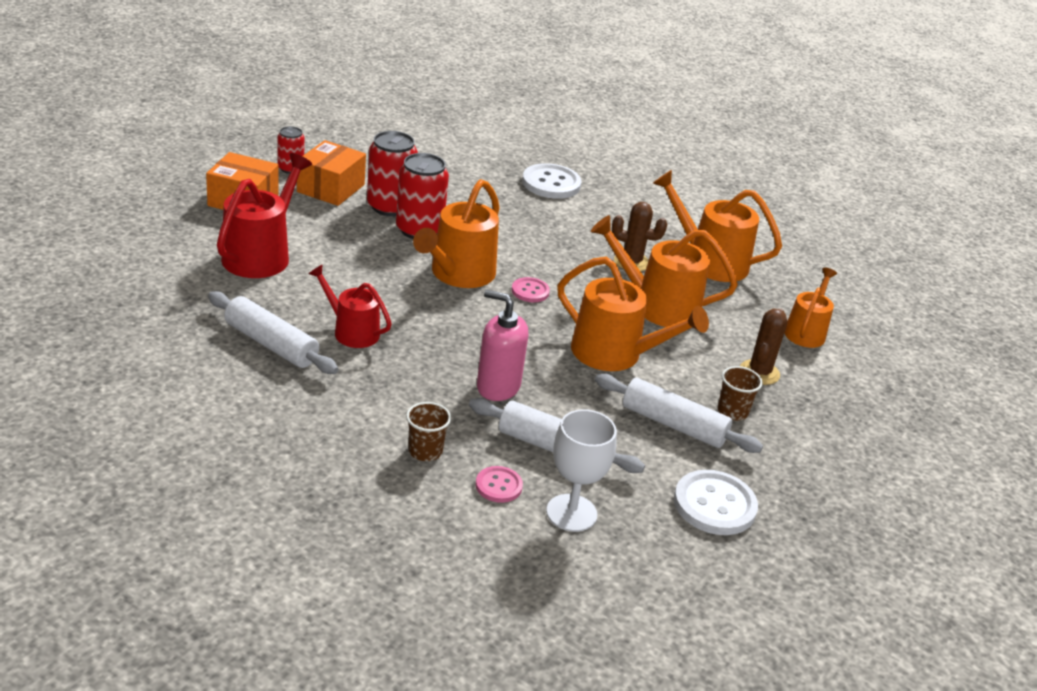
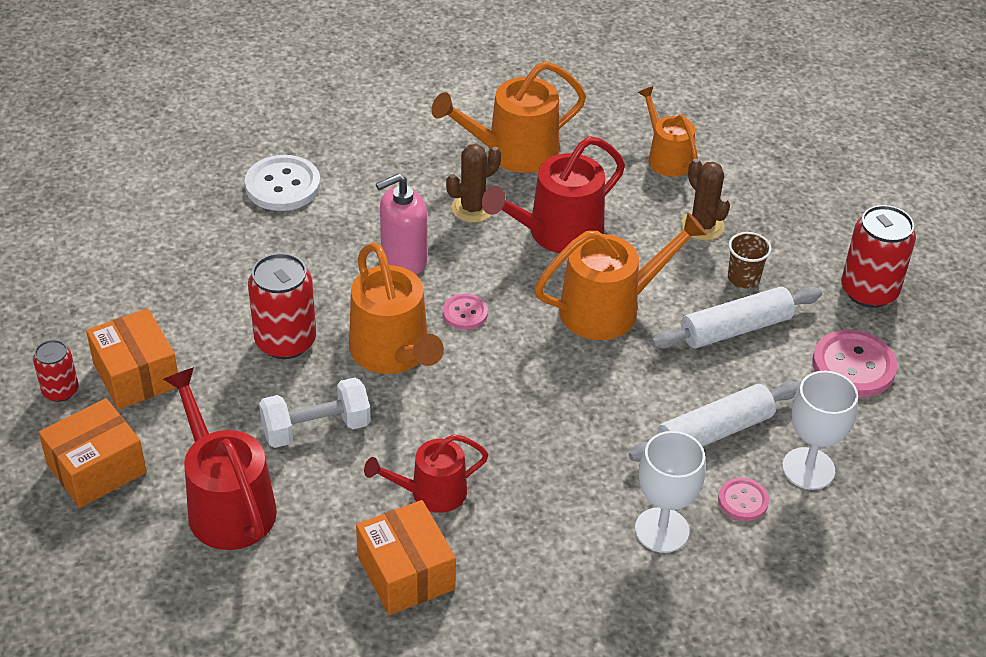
camera: 50 degrees left, 10 degrees up
white rolling pin [208,291,339,374] -> orange box [356,500,456,615]
red can [367,131,418,216] -> red can moved to [841,205,916,308]
brown cup [406,402,451,461] -> white goblet [635,431,706,553]
pink soap dispenser [477,290,528,401] -> pink soap dispenser moved to [376,173,427,275]
orange watering can [591,215,738,327] -> red watering can [482,136,625,253]
white button [674,470,758,535] -> pink button [812,330,897,397]
none -> white dumbbell [259,377,371,448]

